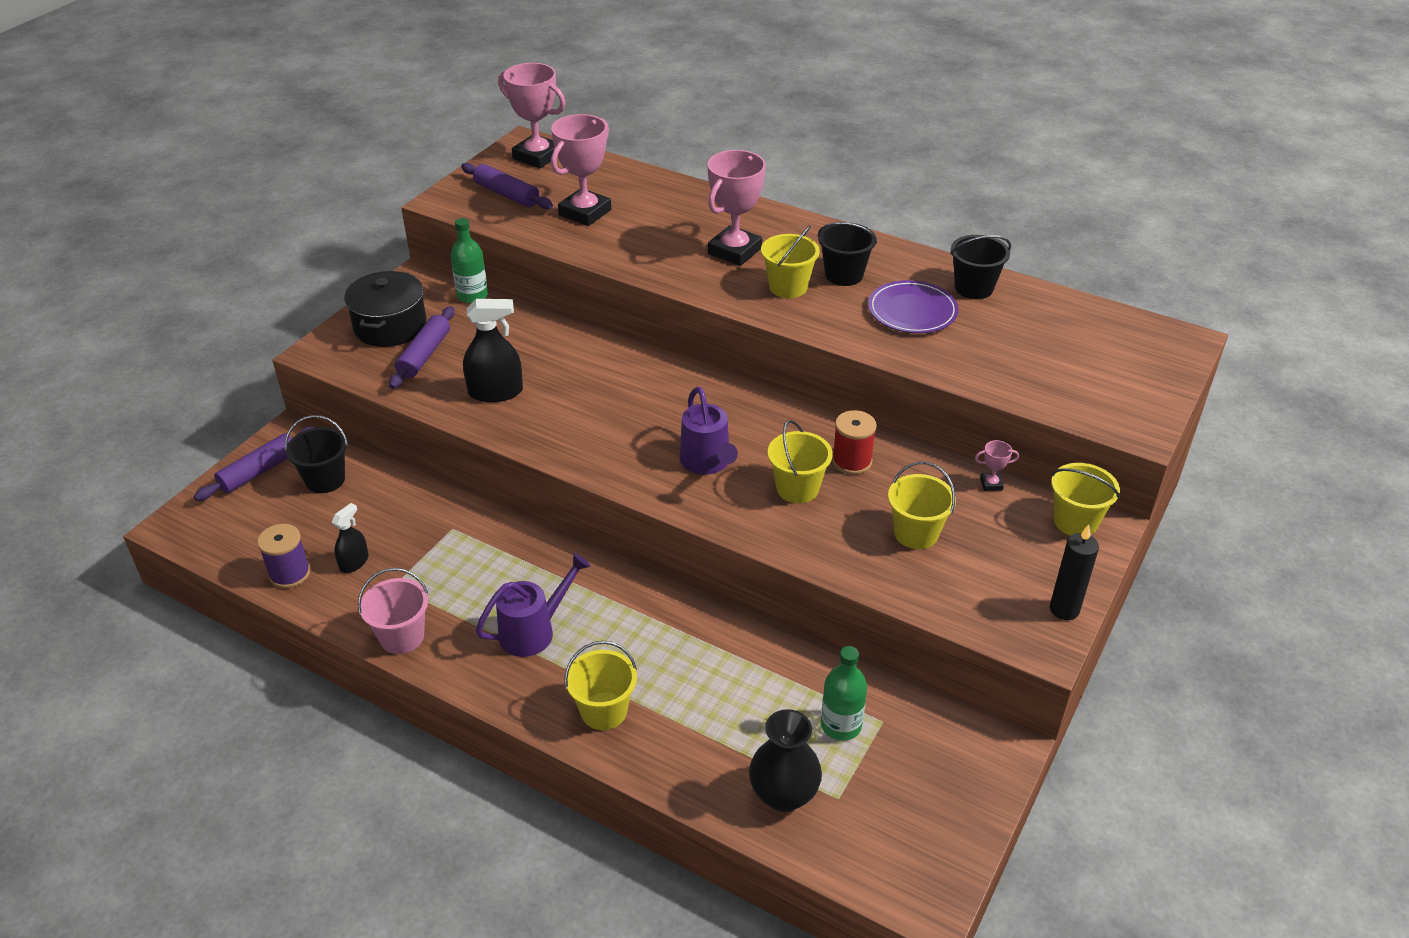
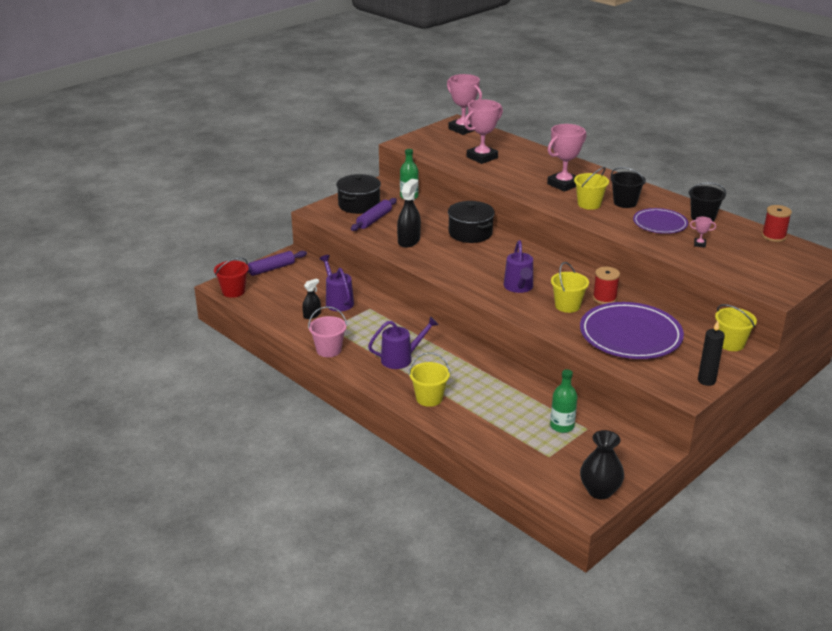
camera: 15 degrees right, 10 degrees down
purple spool [257,524,311,588] -> none
black bucket [285,415,348,493] -> none
purple rolling pin [461,163,553,209] -> none
black spray bottle [463,299,523,402] -> black spray bottle turned 75 degrees counterclockwise [397,179,421,248]
black vase [749,709,822,812] -> black vase moved to [580,430,624,499]
yellow bucket [888,462,956,549] -> purple plate [580,302,684,359]
pink trophy [975,440,1019,491] -> pink trophy moved to [690,217,716,247]
none -> red bucket [214,257,249,298]
none -> purple watering can [319,255,354,311]
none -> black pot [448,201,495,243]
none -> red spool [762,205,792,242]

